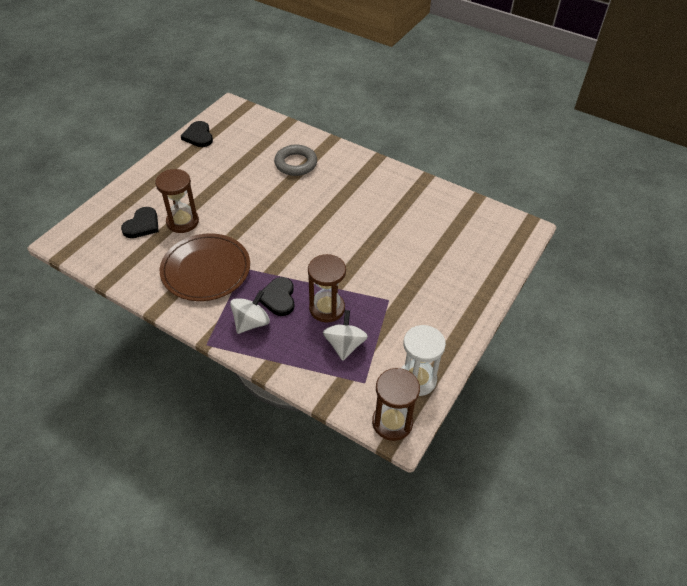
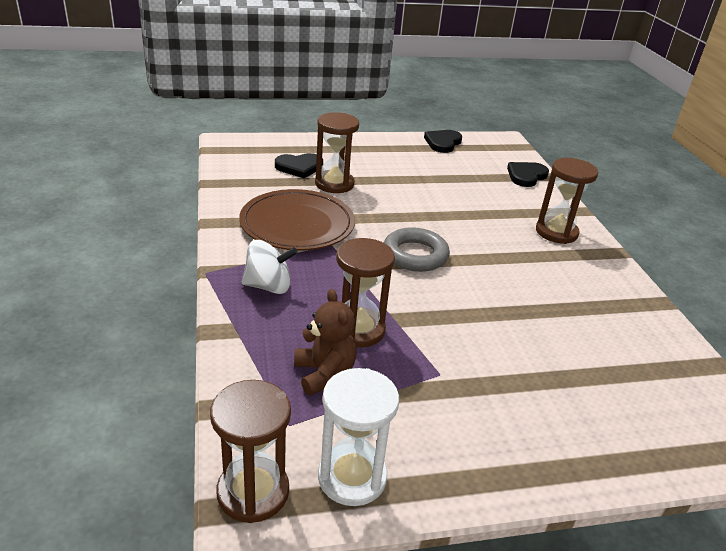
camera: 45 degrees right, 15 degrees down
black heart [259,277,294,316] -> black heart moved to [507,162,549,187]
grey ring [274,145,317,176] -> grey ring moved to [384,227,450,272]
white spinning top [323,310,368,361] -> brown teddy bear [294,289,357,396]
none -> brown hourglass [536,158,598,244]

